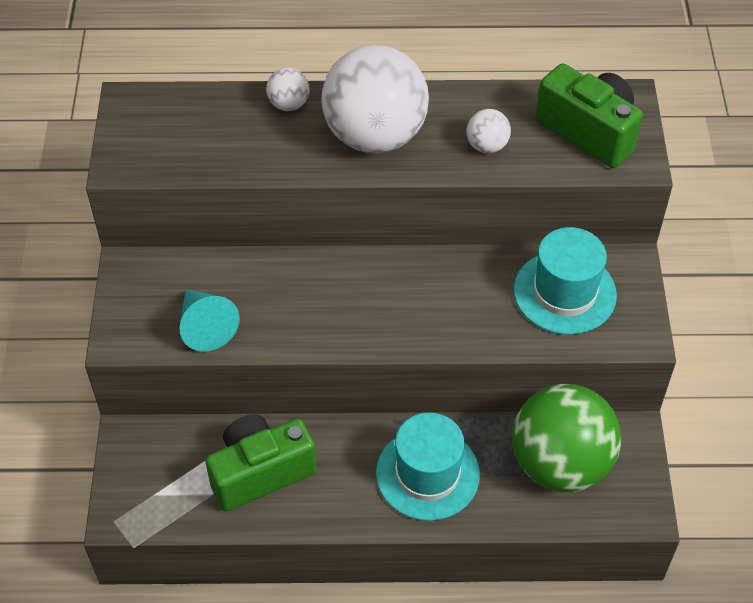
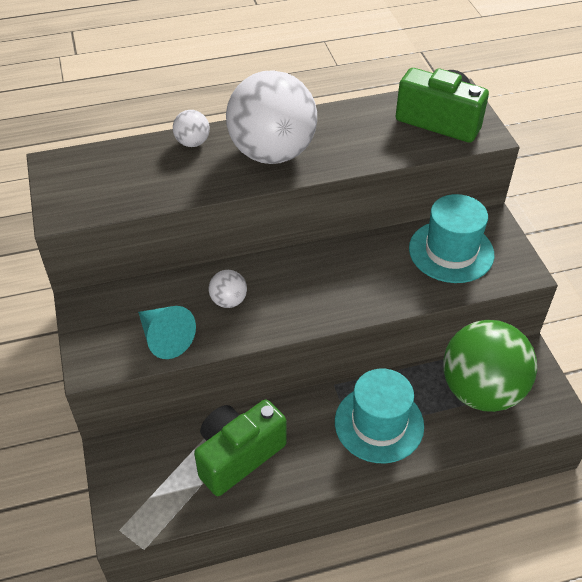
camera: 15 degrees left, 5 degrees down
white ball [467,109,511,153] -> white ball moved to [209,270,247,308]

